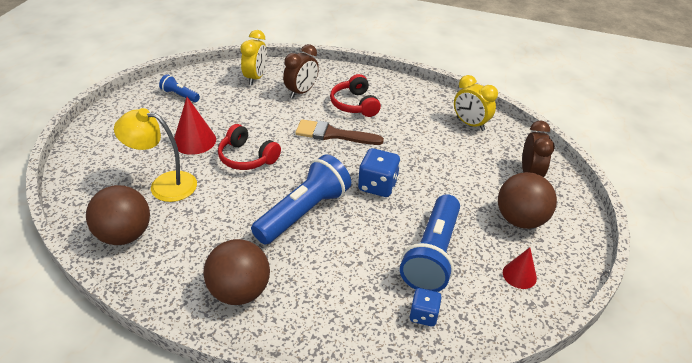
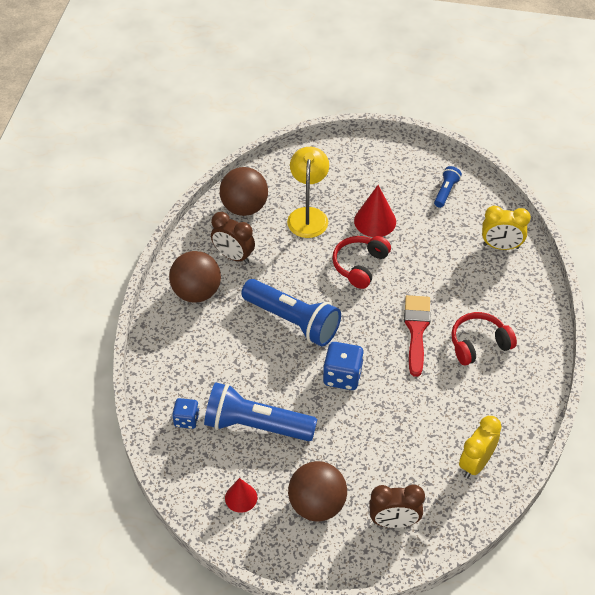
camera: 85 degrees right, 10 degrees up
brown clock [283,44,319,98] -> brown clock moved to [211,212,255,264]
brown brush [295,119,384,145] -> red brush [404,295,431,377]

